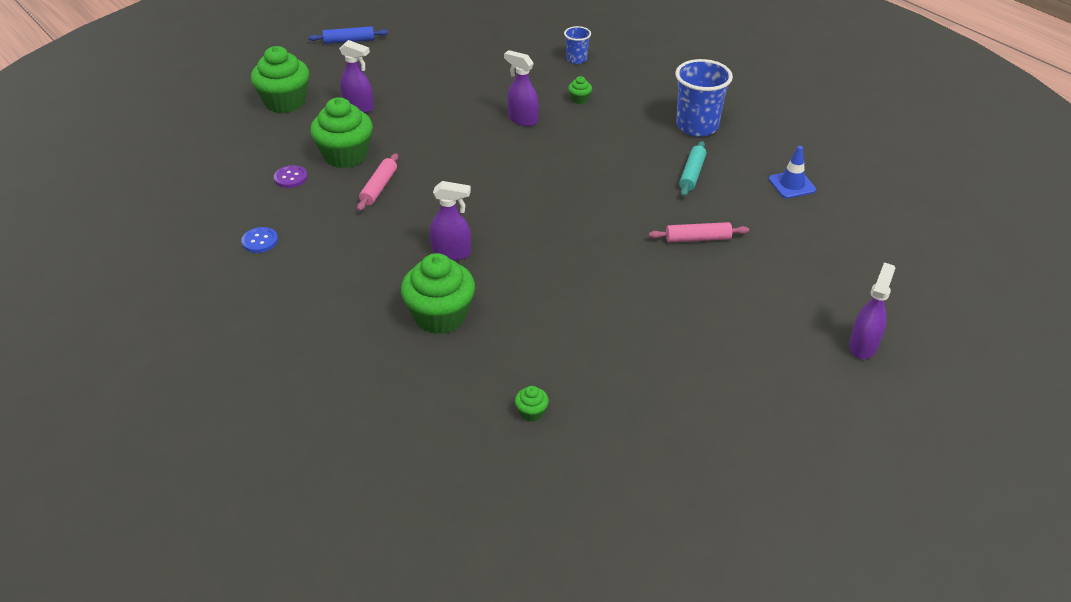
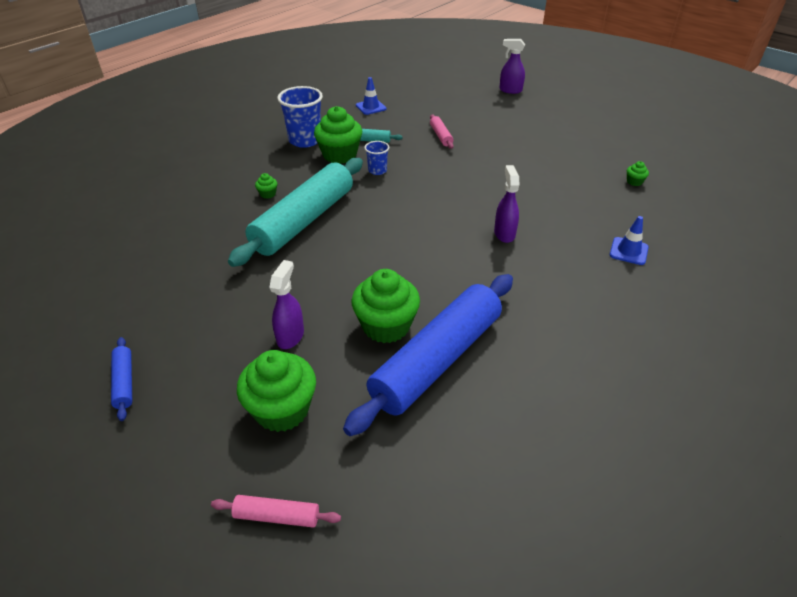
camera: 100 degrees left, 0 degrees up
blue button [241,227,278,253] -> none
purple button [274,165,307,188] -> blue rolling pin [343,274,513,436]
pink rolling pin [357,153,398,211] -> pink rolling pin moved to [211,495,341,528]
green cupcake [401,253,475,334] -> green cupcake moved to [314,106,362,164]
purple spray bottle [504,50,539,126] -> turquoise rolling pin [228,158,363,267]
blue cup [564,26,591,64] -> blue cup moved to [364,141,389,175]
none -> blue traffic cone [610,216,648,265]

